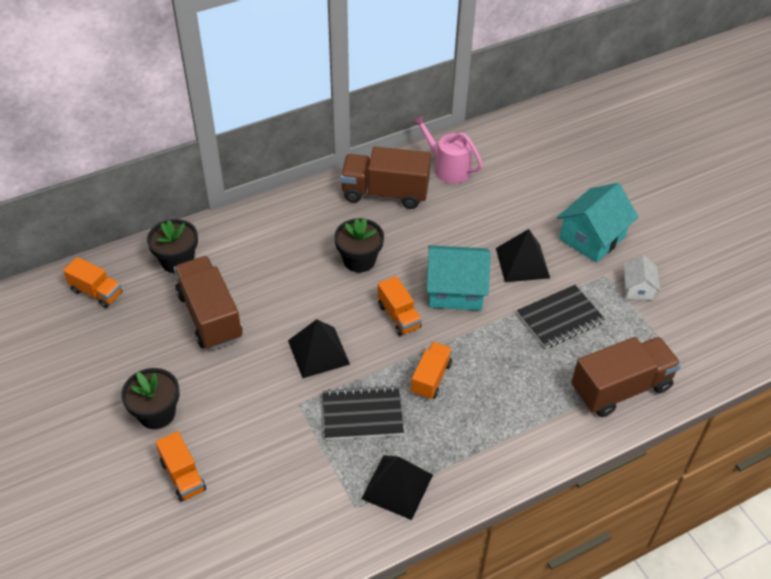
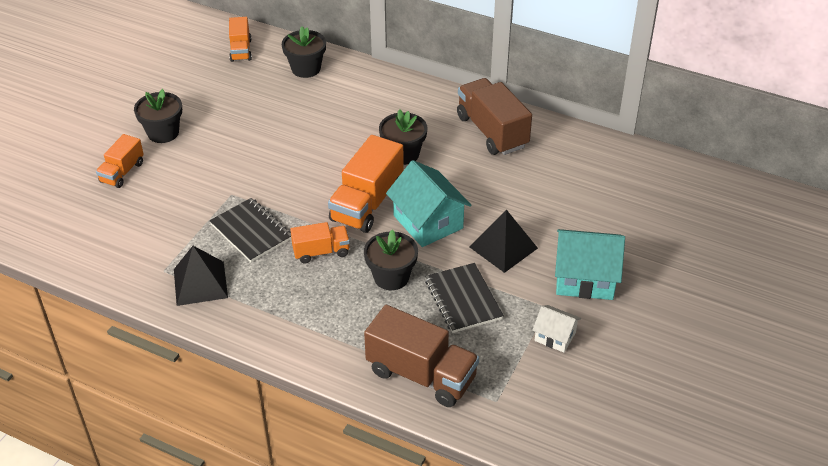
camera: 55 degrees right, 5 degrees down
brown truck [174,256,242,350] -> none
black pyramid [288,319,350,379] -> none
orange truck [378,276,422,336] -> orange truck [328,135,404,233], size x1.74
pink watering can [412,115,483,183] -> none
black notebook [517,285,605,349] -> black notebook turned 45 degrees clockwise [425,263,504,333]
white house [624,255,660,300] -> white house turned 60 degrees clockwise [532,305,581,353]
none -> black flower pot [364,230,418,290]

